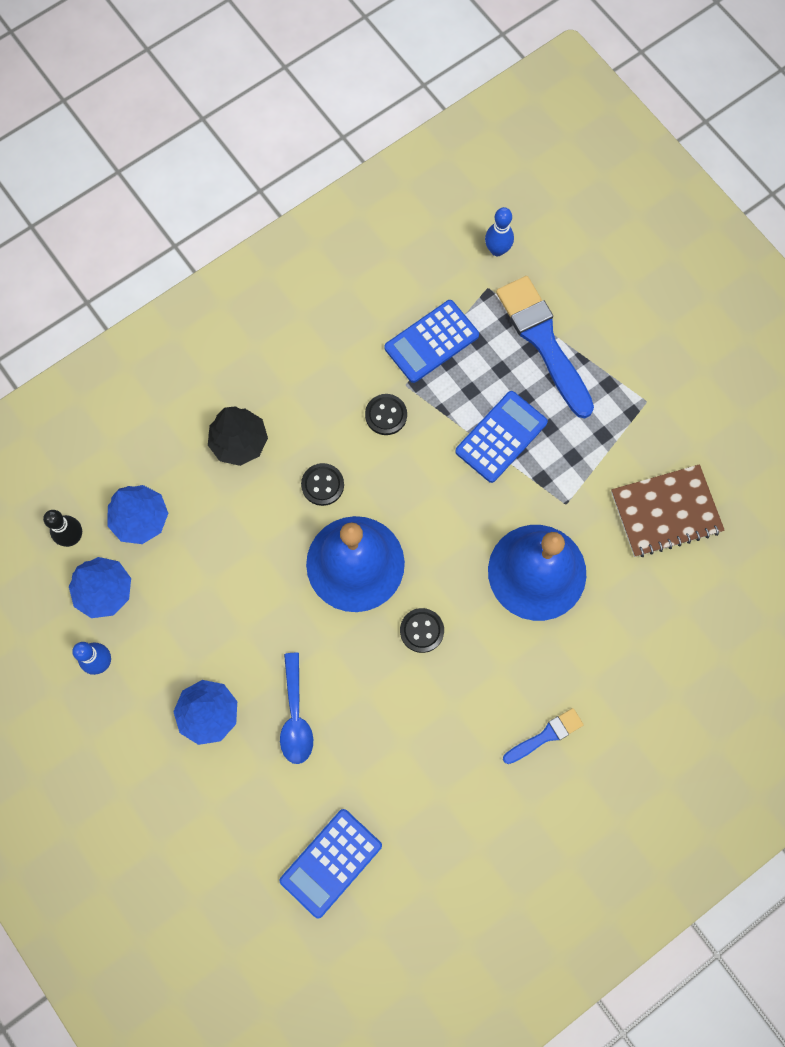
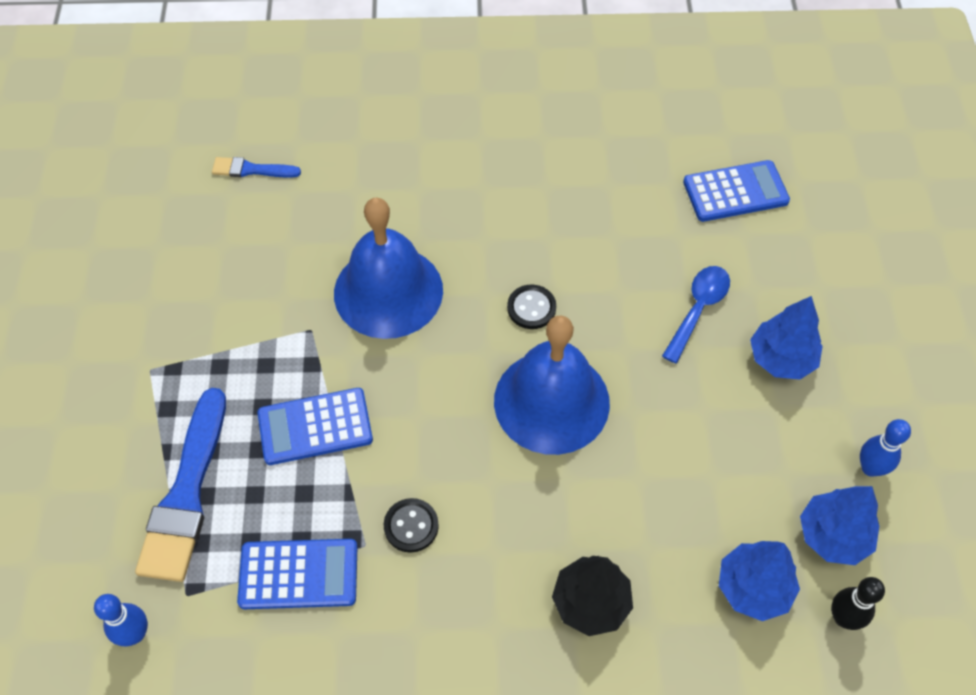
camera: 145 degrees left, 15 degrees down
black button [301,463,344,506] -> none
blue brush [503,708,584,764] -> blue brush moved to [212,157,301,178]
brown notebook [611,464,725,557] -> none

